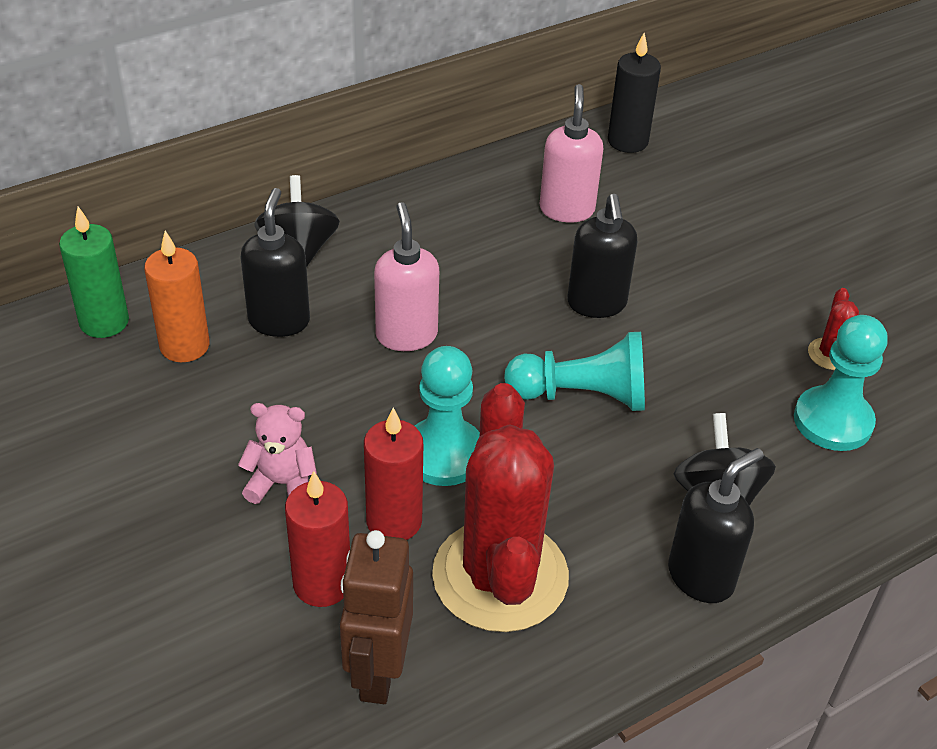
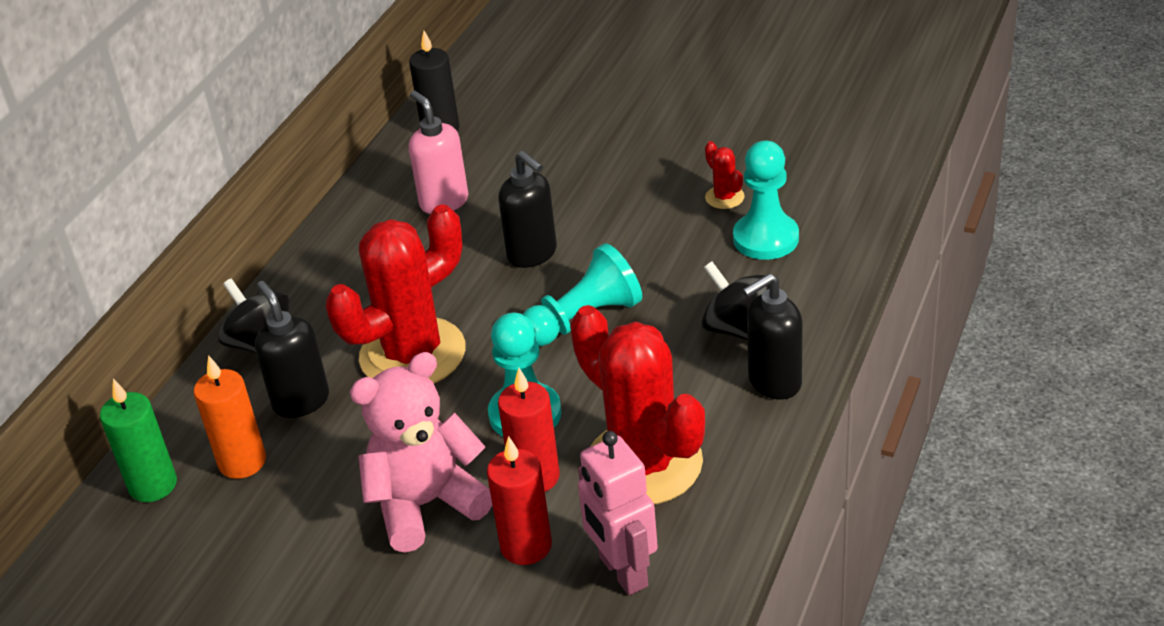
camera: 30 degrees left, 5 degrees down
pink teddy bear [238,403,317,504] -> pink teddy bear [350,352,492,553], size x1.83
brown robot [340,530,413,704] -> pink robot [578,431,658,595]
pink soap dispenser [374,202,439,351] -> red cactus [326,204,466,384]
black soap dispenser [668,448,764,603] -> black soap dispenser turned 135 degrees counterclockwise [742,273,803,400]

